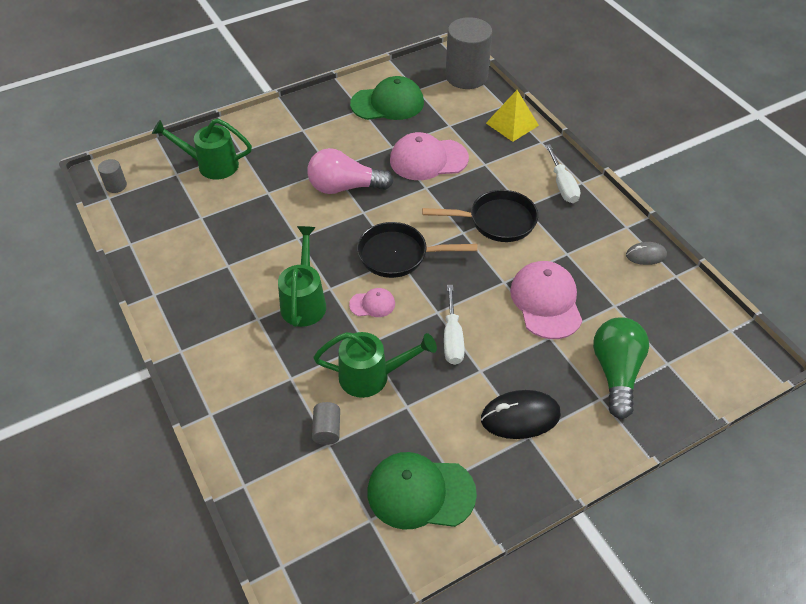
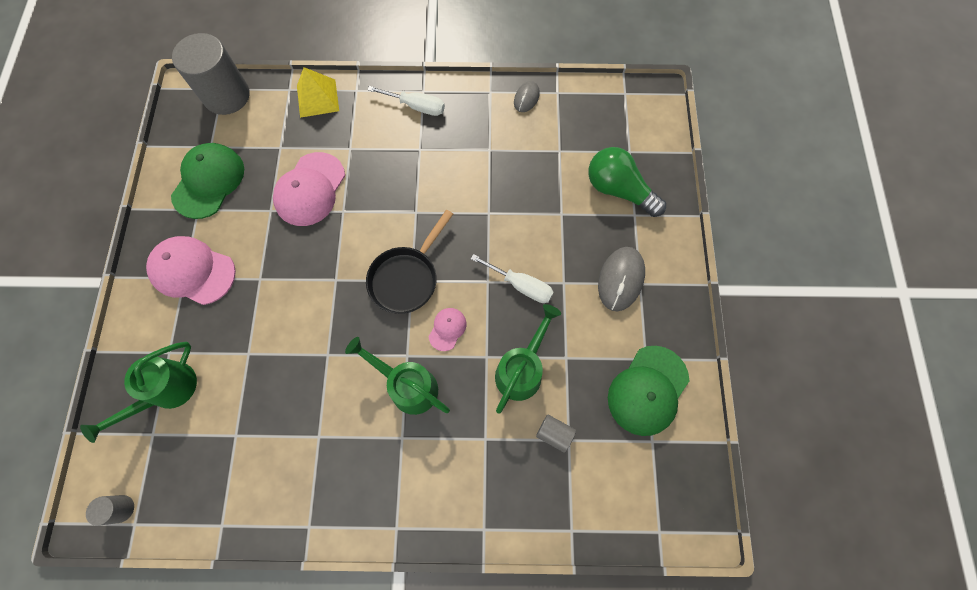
camera: 60 degrees left, 20 degrees up
pink light bulb [307,148,394,194] -> none
black pan [422,190,538,242] -> none
black mouse [481,390,561,439] -> grey mouse [598,247,645,311]
pink cap [510,261,582,339] -> pink cap moved to [146,236,236,305]

